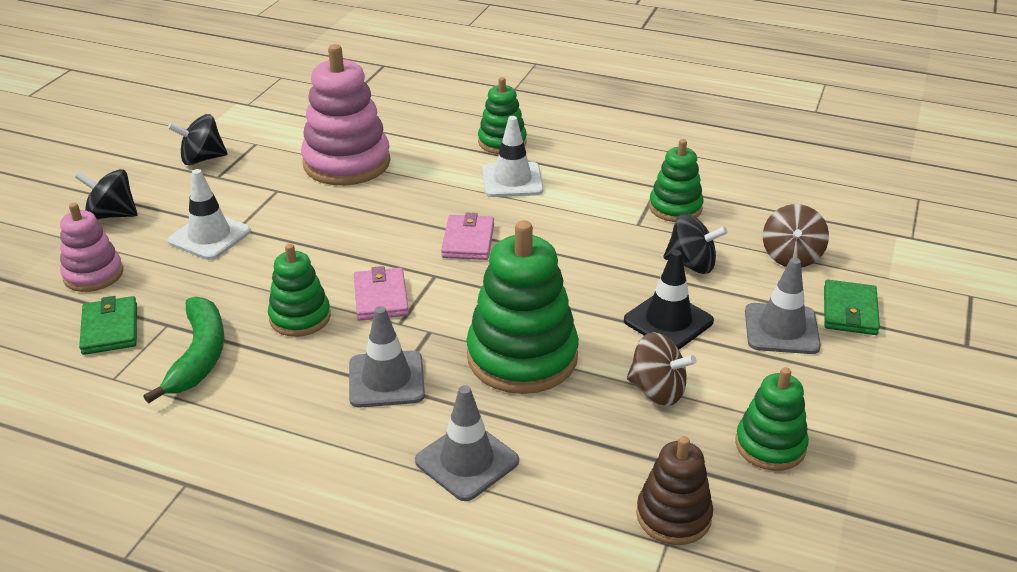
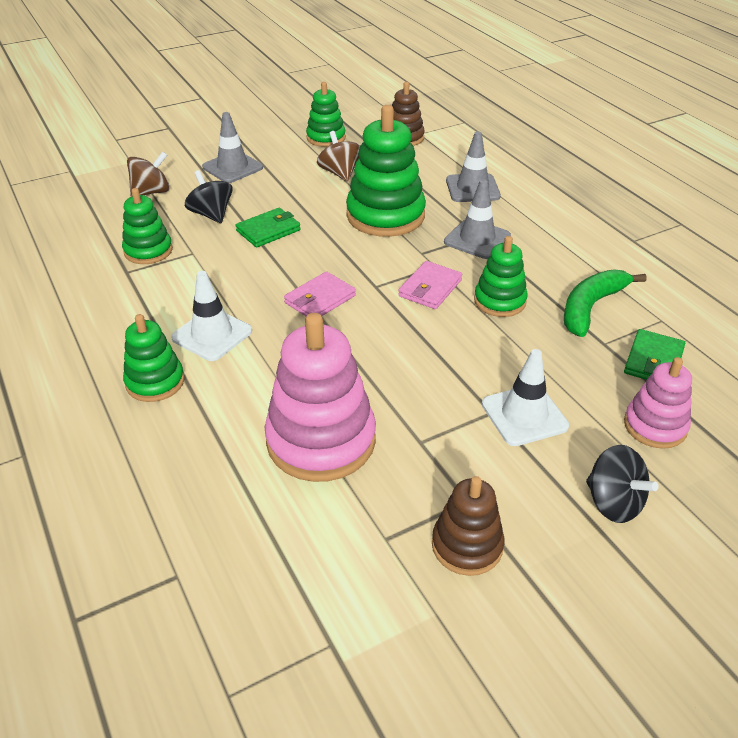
camera: 140 degrees left, 5 degrees up
black spinning top [168,114,228,165] -> brown stacking toy [432,476,504,576]
black traffic cone [624,250,714,349] -> none
green wallet [824,280,880,335] -> green wallet moved to [236,208,301,248]

